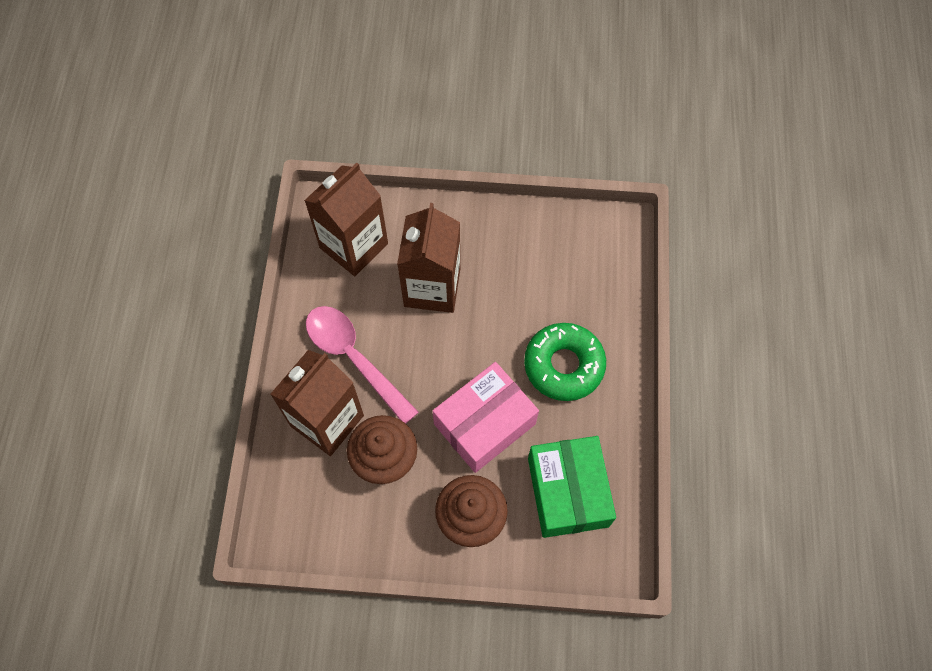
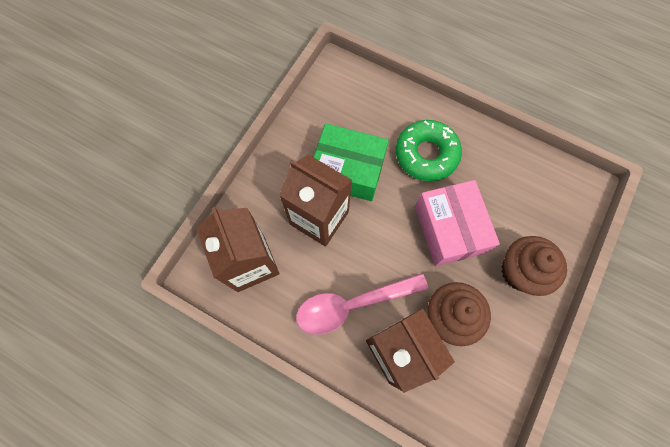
camera: 65 degrees left, 5 degrees up
green box [528,436,616,538] -> green box moved to [314,123,389,201]

